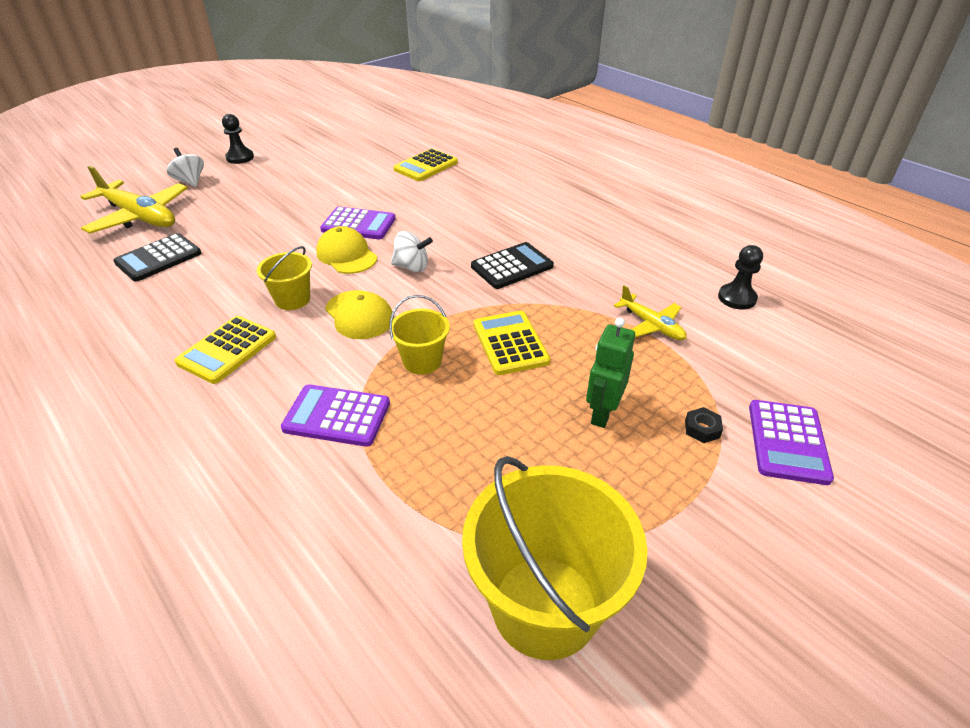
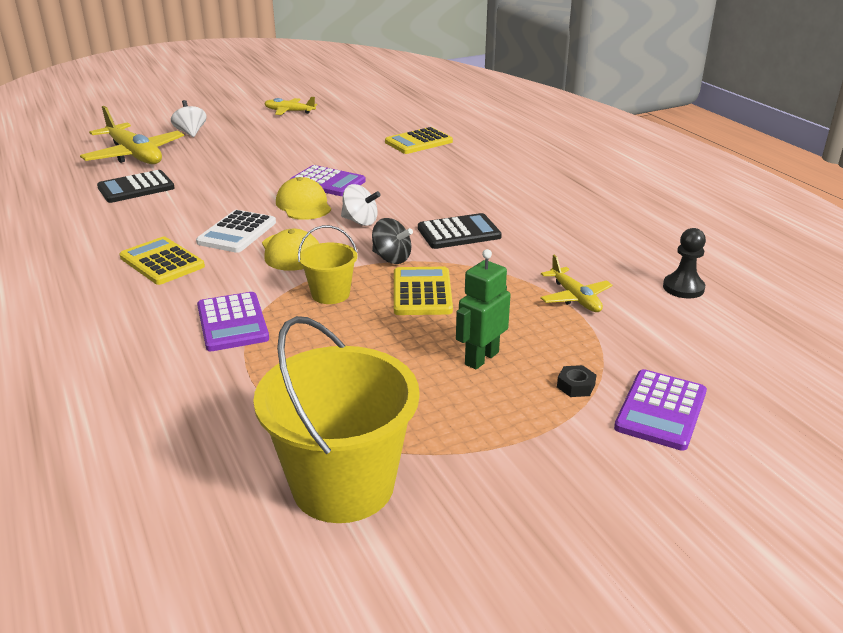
camera: 15 degrees right, 10 degrees down
yellow calculator [175,316,276,384] -> yellow calculator turned 90 degrees clockwise [119,237,205,285]
black pawn [222,114,254,164] -> none
yellow bucket [257,246,312,310] -> white calculator [196,210,276,253]
purple calculator [281,384,390,447] -> purple calculator turned 135 degrees counterclockwise [197,292,269,351]
none -> yellow plane [264,97,317,115]
none -> black spinning top [372,218,413,264]

